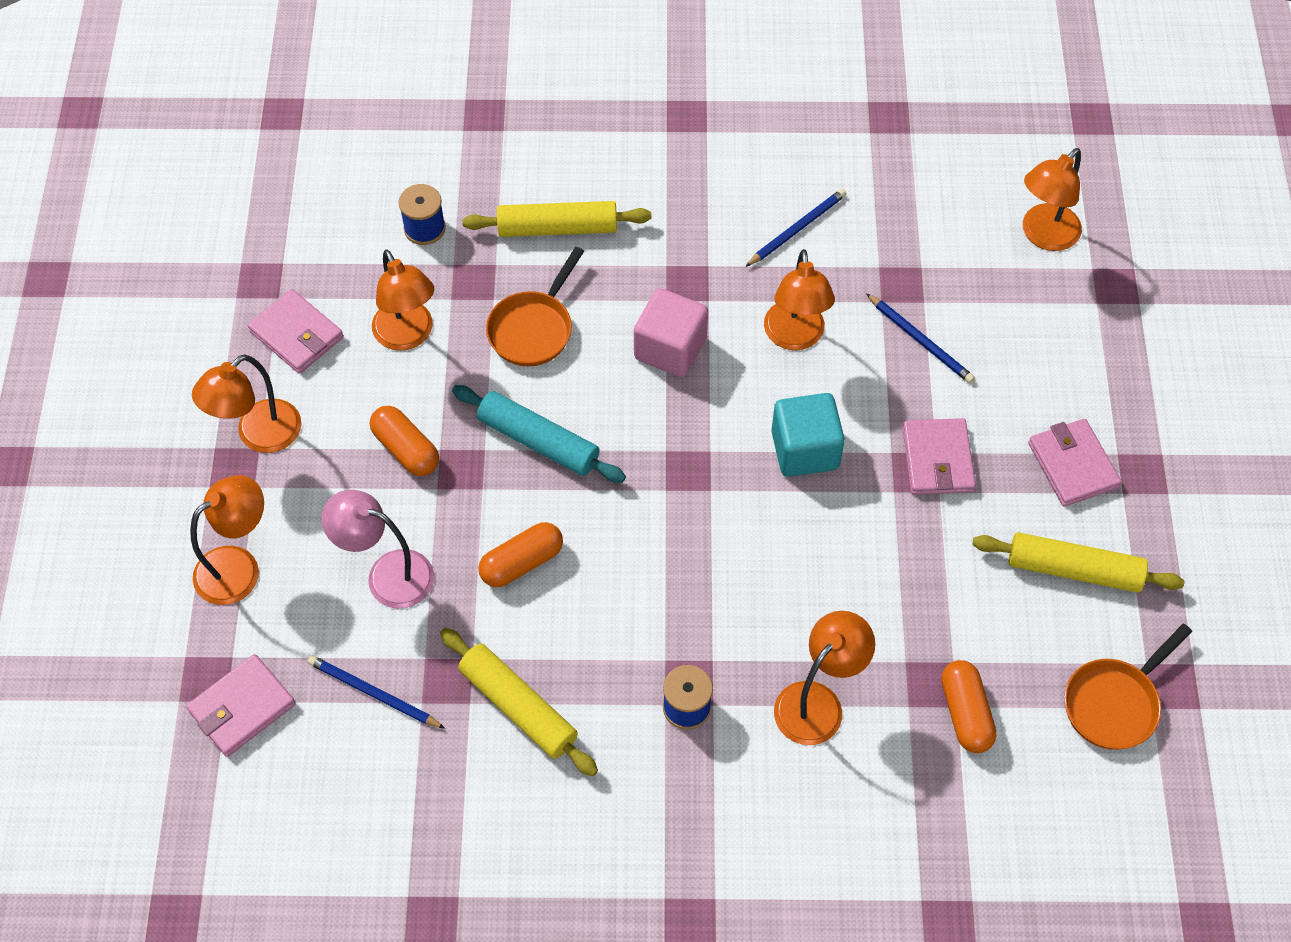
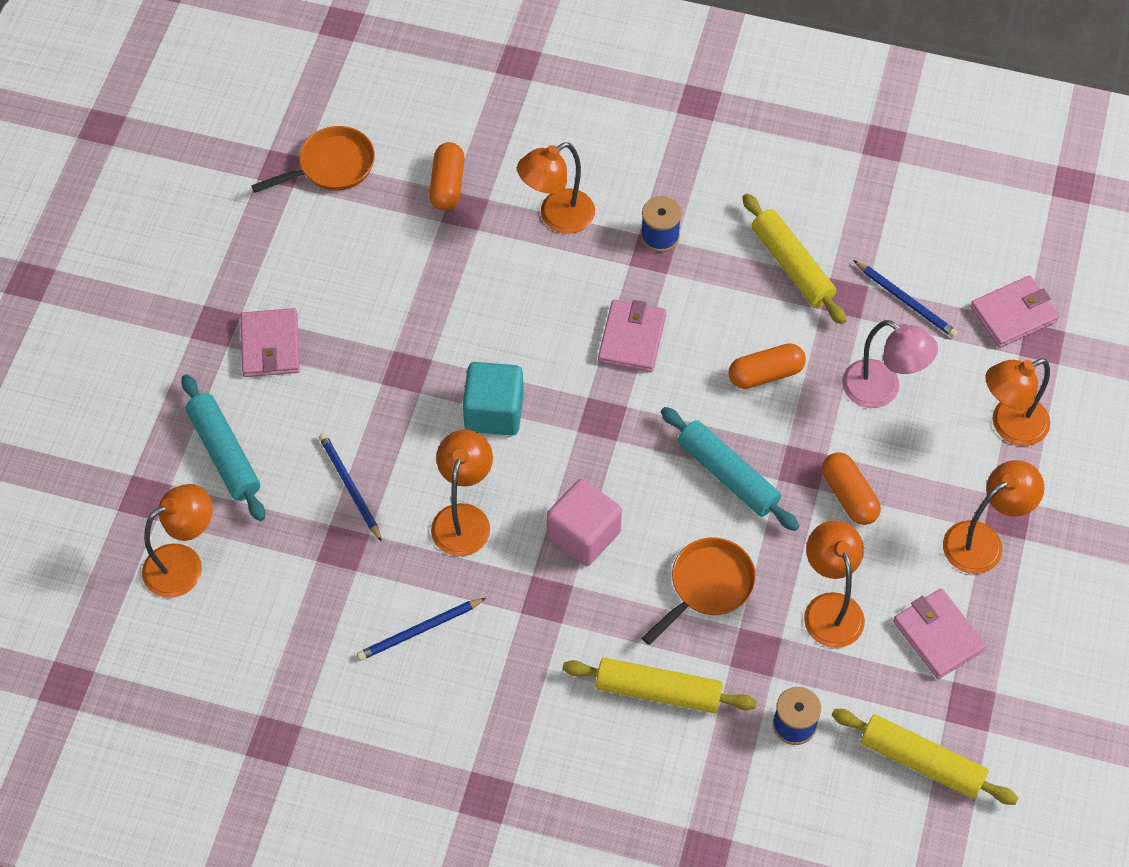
camera: 165 degrees left, 0 degrees up
pink wallet [902,418,976,495] -> pink wallet moved to [598,299,666,372]
yellow rolling pin [972,532,1185,593] -> yellow rolling pin moved to [832,709,1018,805]
none -> turquoise rolling pin [181,374,265,521]

